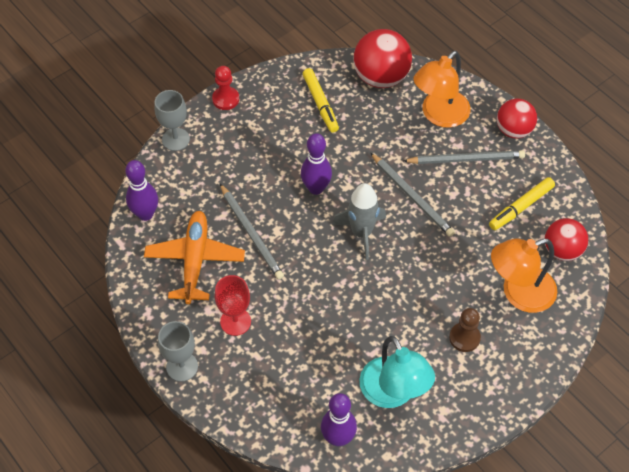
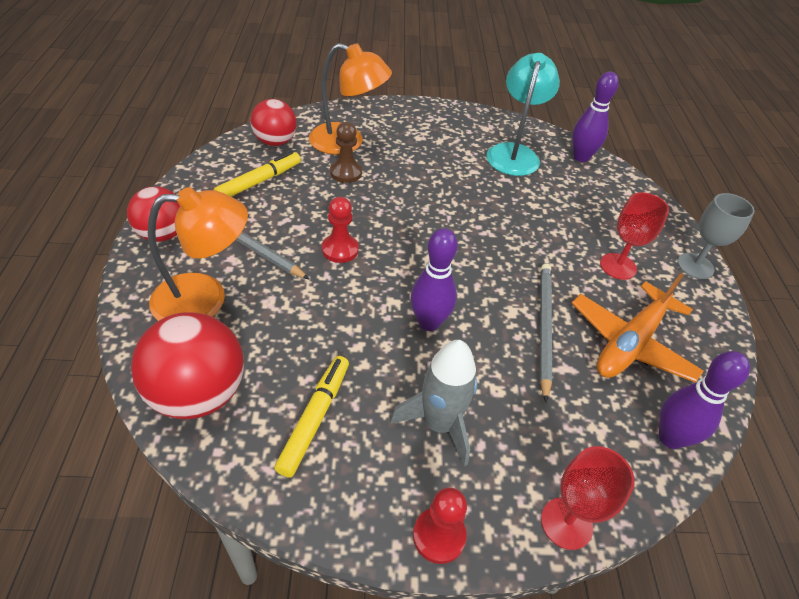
camera: 145 degrees left, 10 degrees down
grey goblet [154,90,190,151] -> red goblet [541,446,635,550]
grey rocket [332,183,386,260] -> grey rocket moved to [390,340,477,466]
grey pencil [370,152,455,237] -> red pawn [322,197,359,263]
brown pawn [449,308,481,352] -> brown pawn moved to [330,122,362,183]
yellow marker [489,177,555,230] -> yellow marker turned 45 degrees counterclockwise [214,151,301,197]

